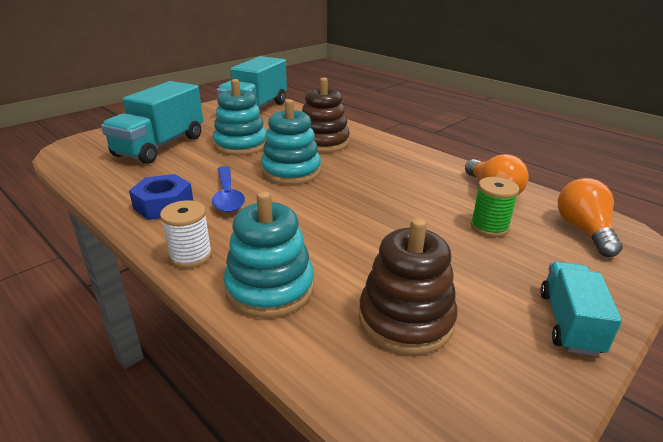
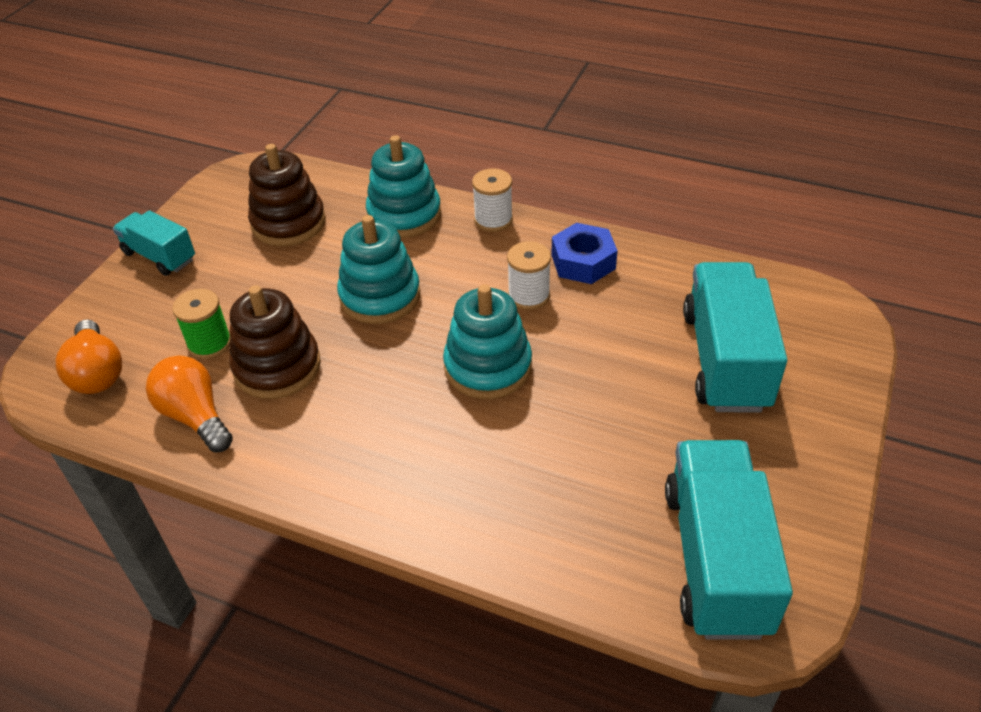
camera: 160 degrees right, 15 degrees up
blue spoon [212,166,245,212] -> white spool [507,242,551,310]
turquoise stacking toy [213,79,267,155] -> turquoise stacking toy moved to [337,215,420,324]
brown stacking toy [302,77,350,153] -> brown stacking toy moved to [229,285,321,399]
turquoise truck [540,262,622,356] -> turquoise truck turned 135 degrees clockwise [113,210,195,276]

